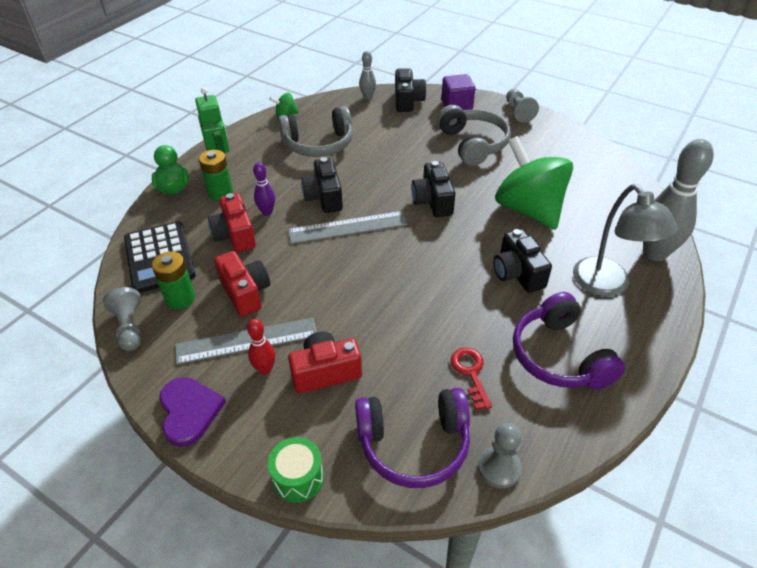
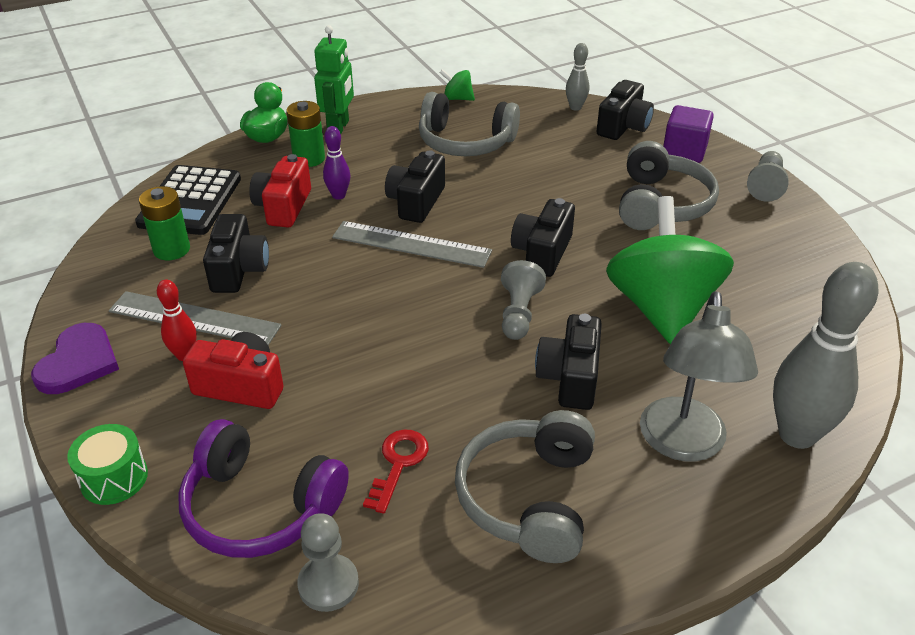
camera: 30 degrees right, 5 degrees down
grey pawn [103,287,141,351] -> grey pawn moved to [501,260,546,340]
red camera [214,251,270,317] -> black camera [203,214,269,293]
purple headphones [513,292,625,390] -> grey headphones [455,410,595,563]

